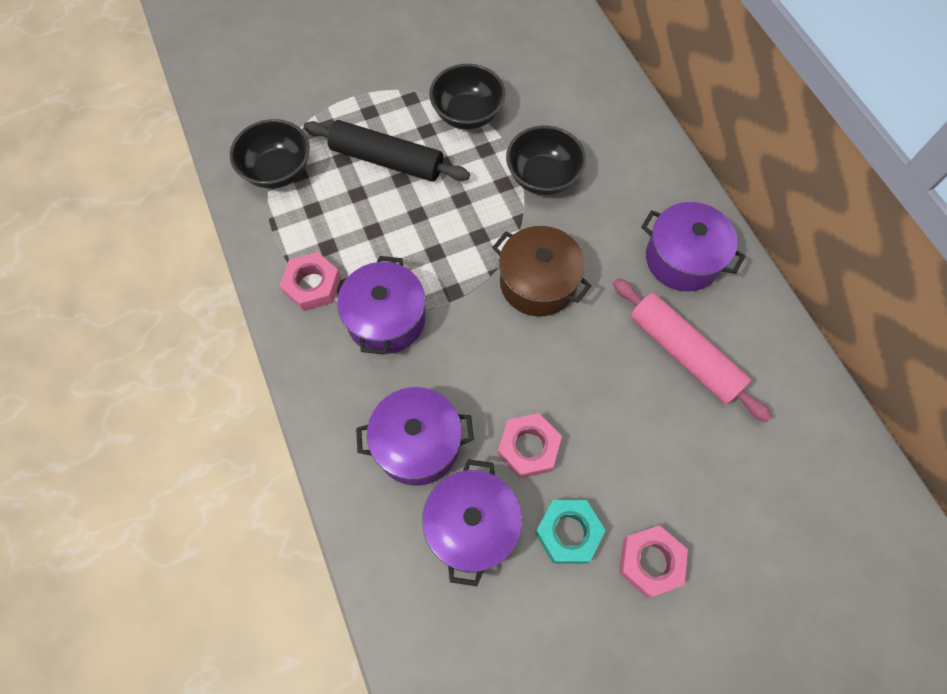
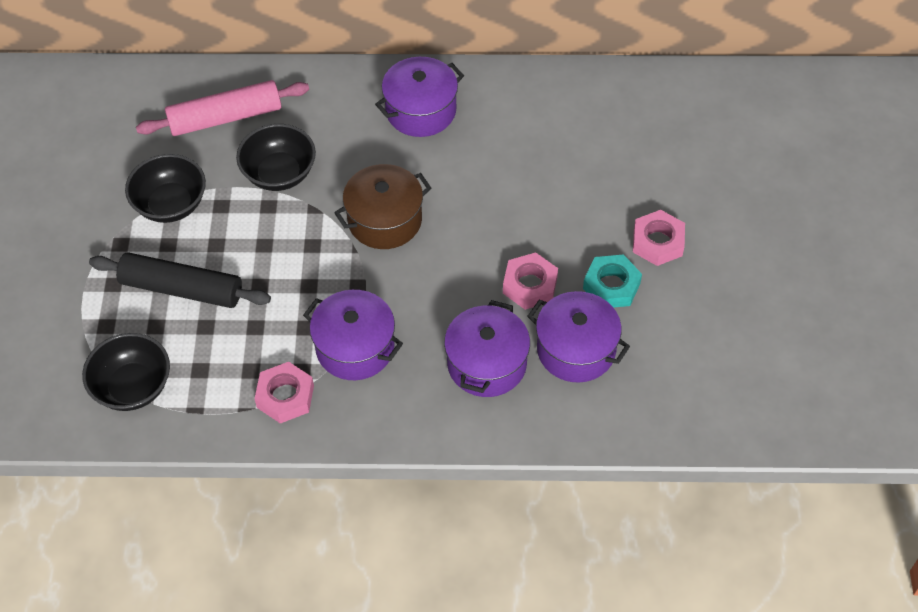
camera: 65 degrees left, 10 degrees down
black rolling pin [303,120,470,182] -> black rolling pin turned 60 degrees clockwise [89,252,271,308]
pink rolling pin [613,278,772,422] -> pink rolling pin moved to [136,80,309,136]

